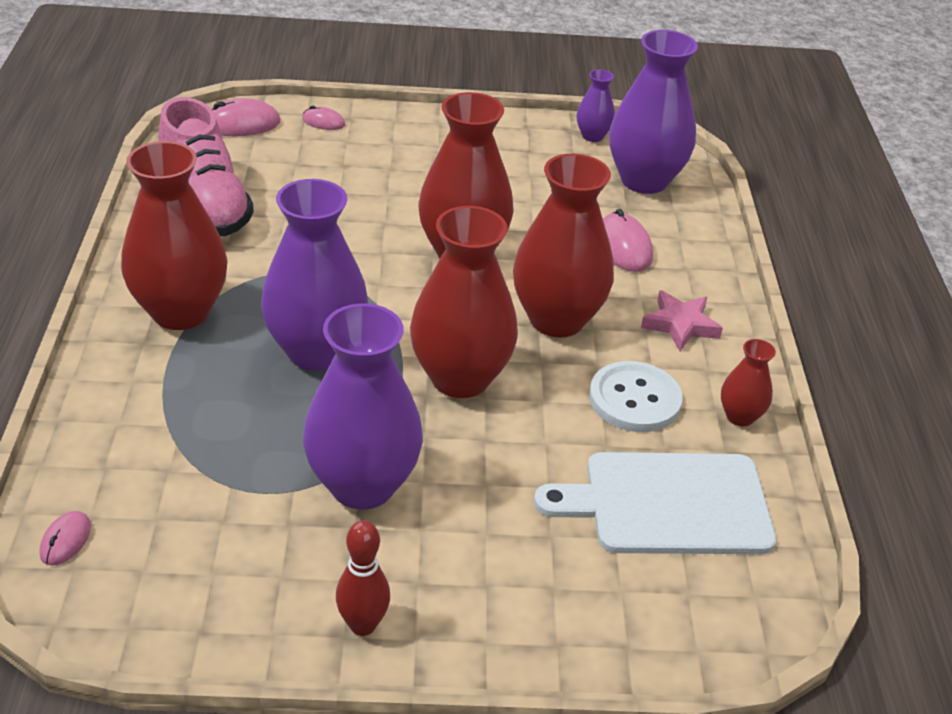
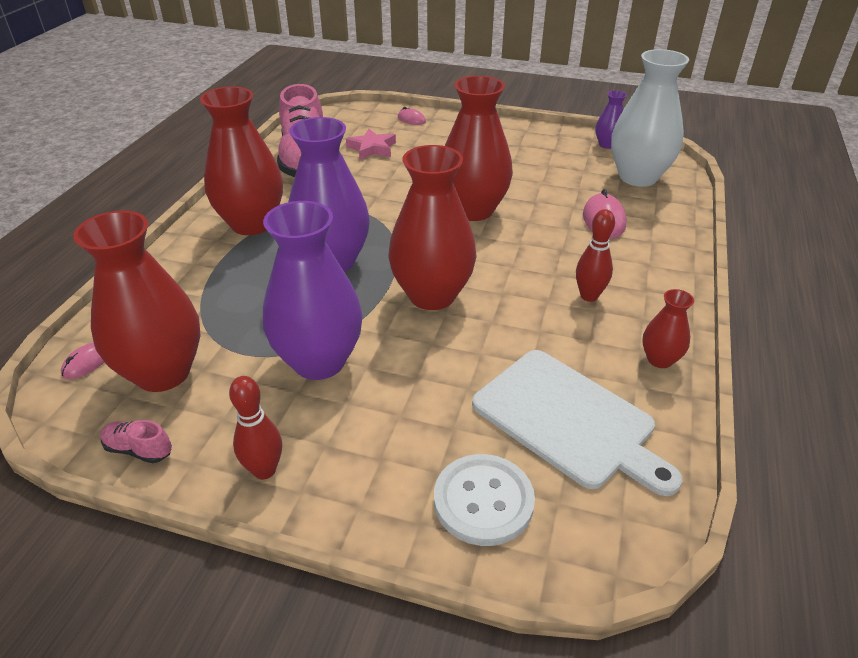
camera: 20 degrees right, 0 degrees up
pink mouse [211,98,281,136] -> none
red vase [513,154,614,338] -> red vase moved to [73,210,201,392]
white cutting board [534,452,777,554] -> white cutting board turned 150 degrees counterclockwise [472,350,683,496]
white button [589,361,683,432] -> white button moved to [434,454,535,546]
purple vase [609,30,698,194] -> white vase [611,49,689,187]
pink star [641,290,723,351] -> pink star moved to [346,129,396,160]
none -> pink shoe [101,420,172,463]
none -> red bowling pin [576,209,615,302]

